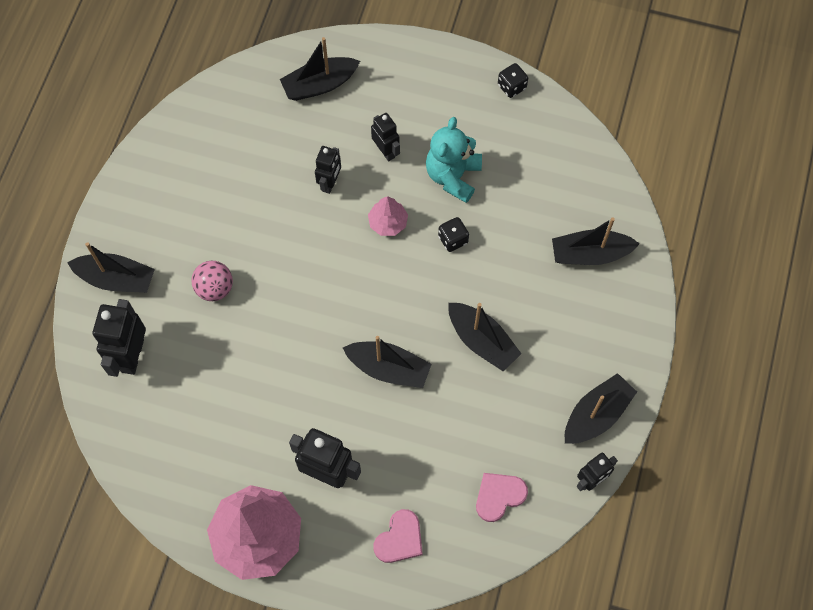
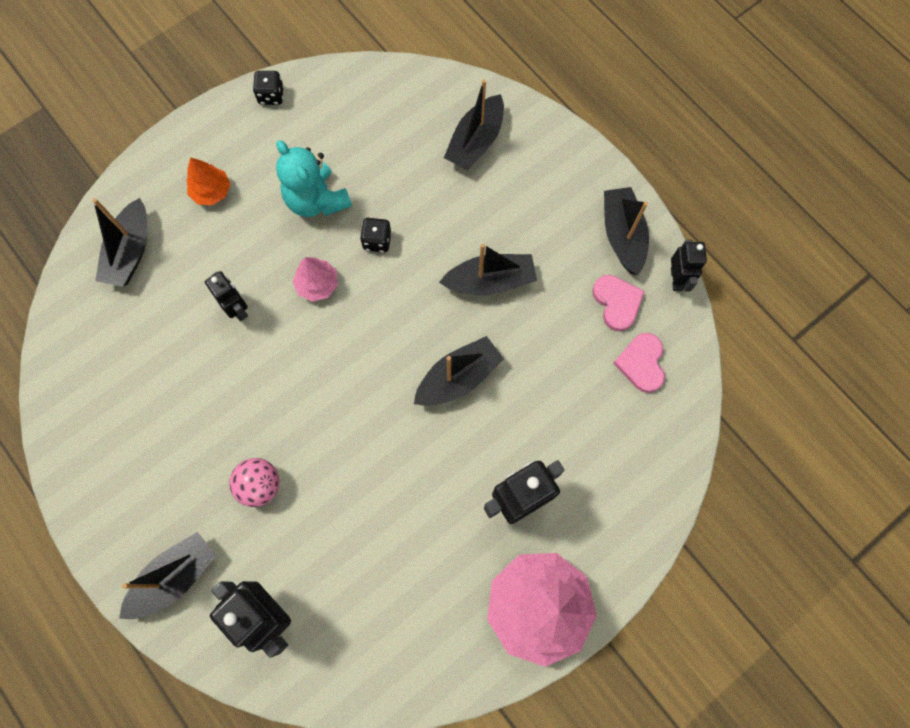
camera: 55 degrees left, 5 degrees up
black robot [371,113,400,161] -> none
pink heart [373,509,423,563] -> pink heart moved to [592,275,645,331]
none -> orange tree [186,157,230,205]

